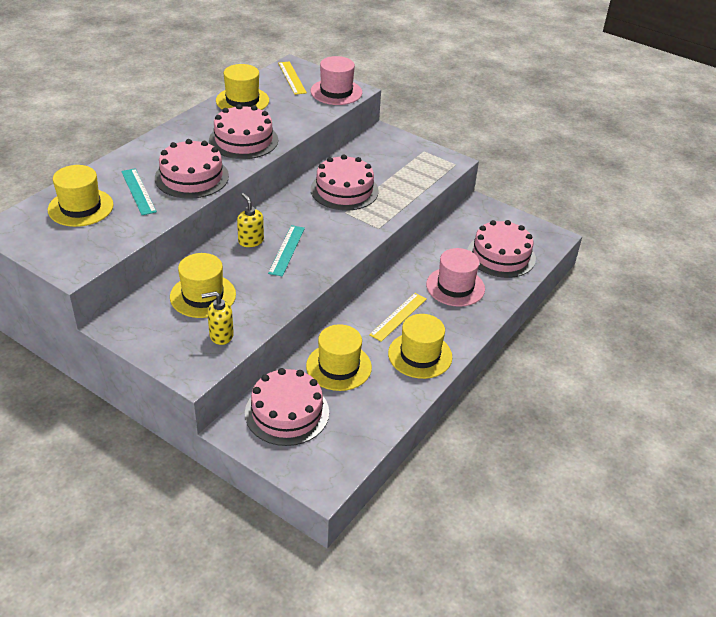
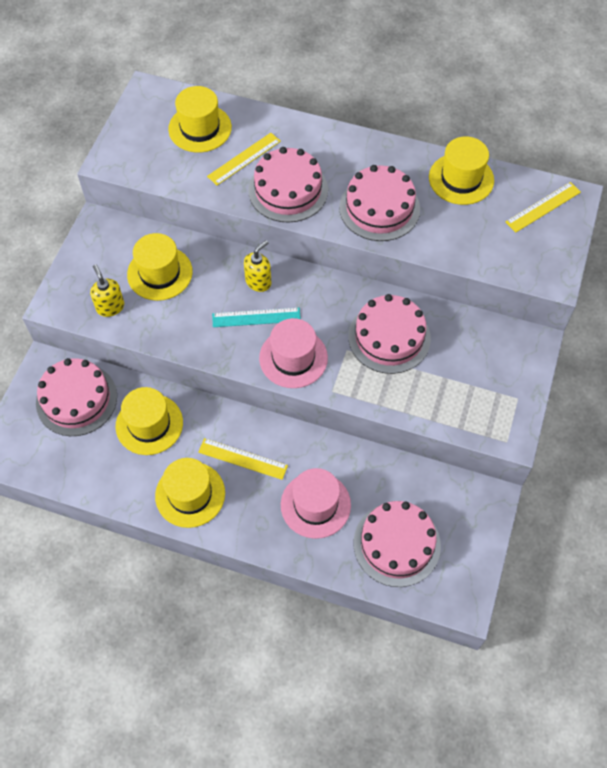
camera: 75 degrees right, 20 degrees up
turquoise ruler [121,168,157,215] -> yellow ruler [207,133,281,185]
pink hat [311,56,362,105] -> pink hat moved to [259,318,328,388]

